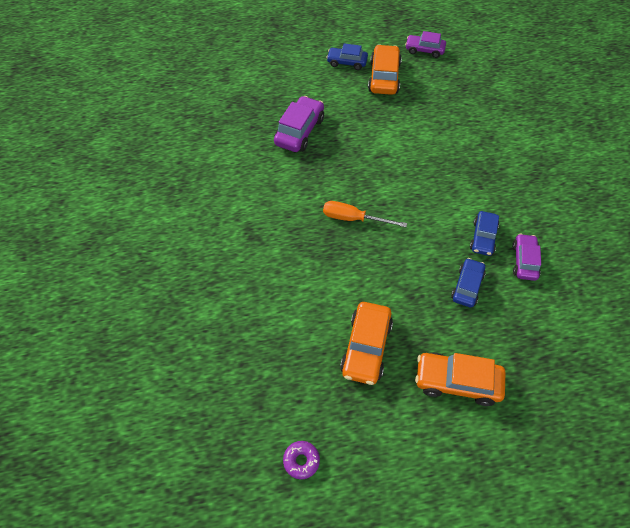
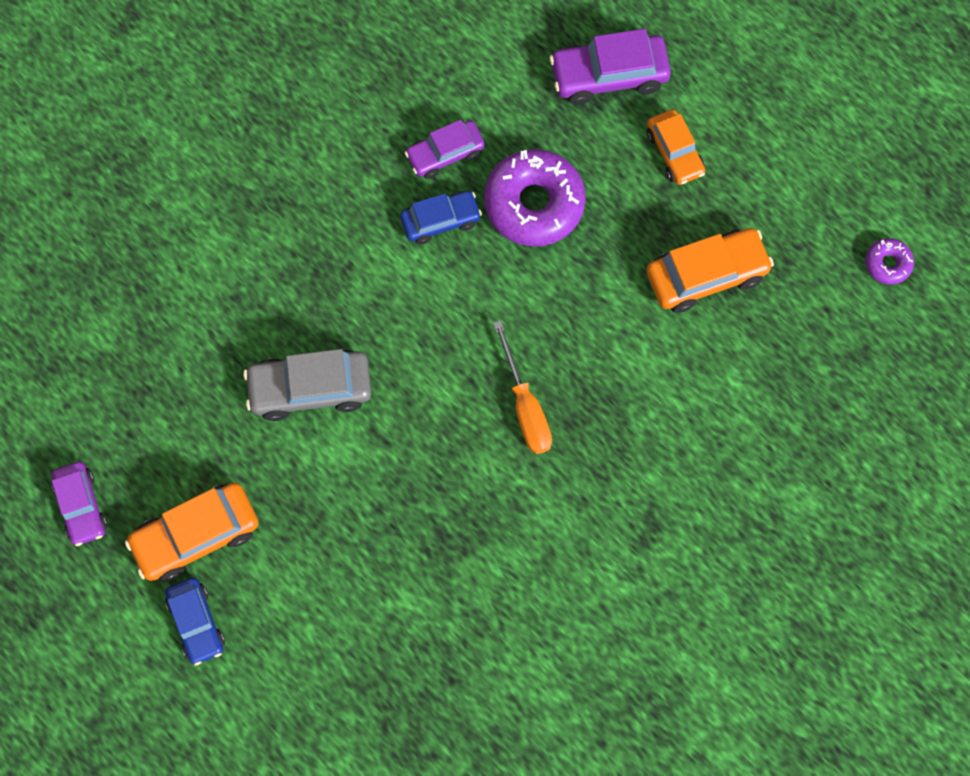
camera: 125 degrees left, 15 degrees up
purple car [274,96,324,152] -> purple car moved to [549,29,671,105]
orange car [415,353,505,406] -> orange car [647,110,705,185], size x0.65
blue car [451,258,486,307] -> purple donut [484,149,586,246]
none -> grey car [243,349,372,421]

